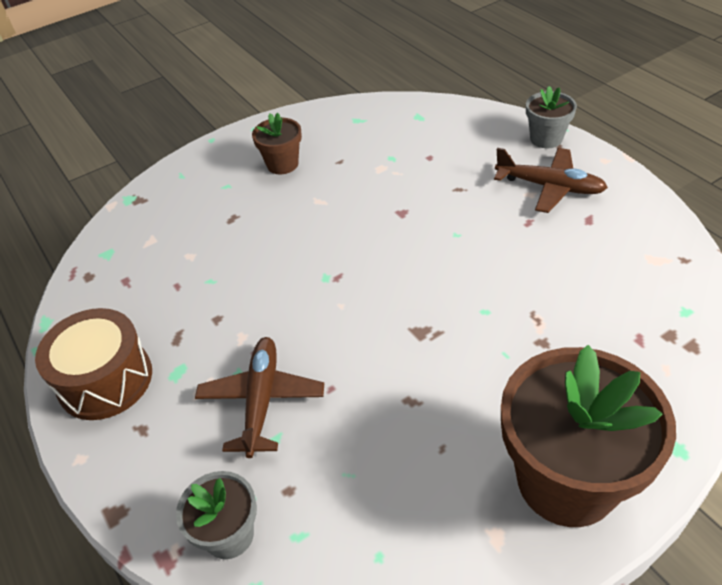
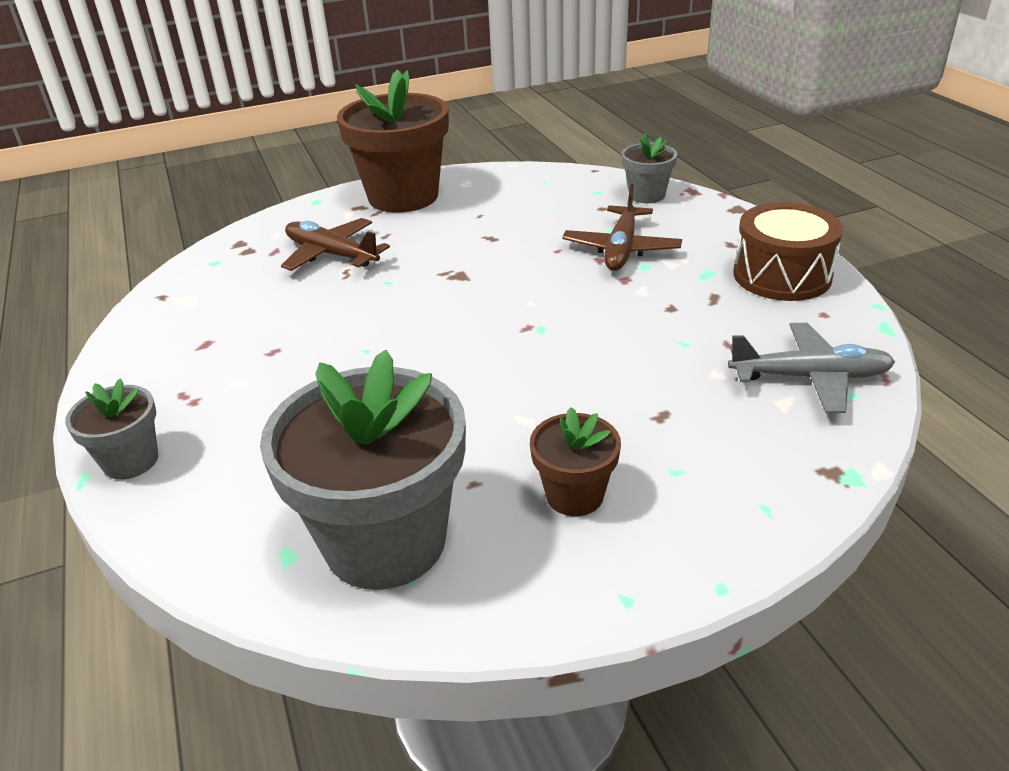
camera: 170 degrees left, 10 degrees down
brown plane [494,148,608,213] -> brown plane moved to [281,218,390,271]
none -> grey flower pot [260,350,466,590]
none -> grey plane [728,323,895,413]

